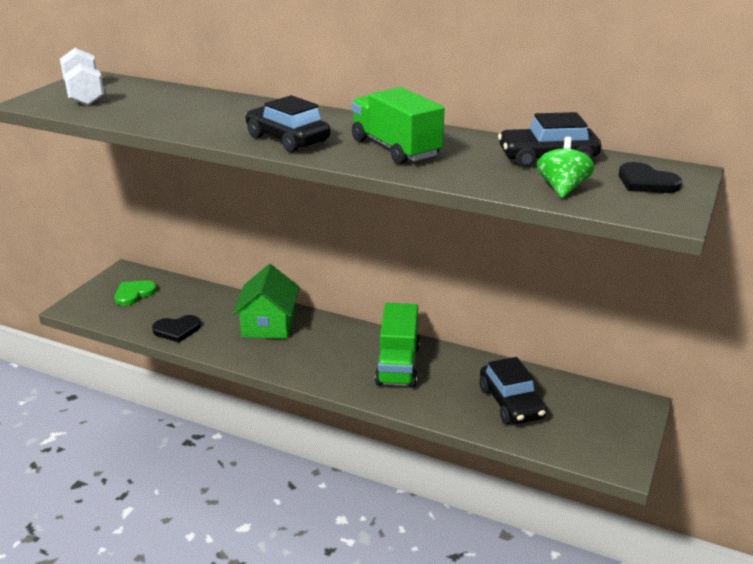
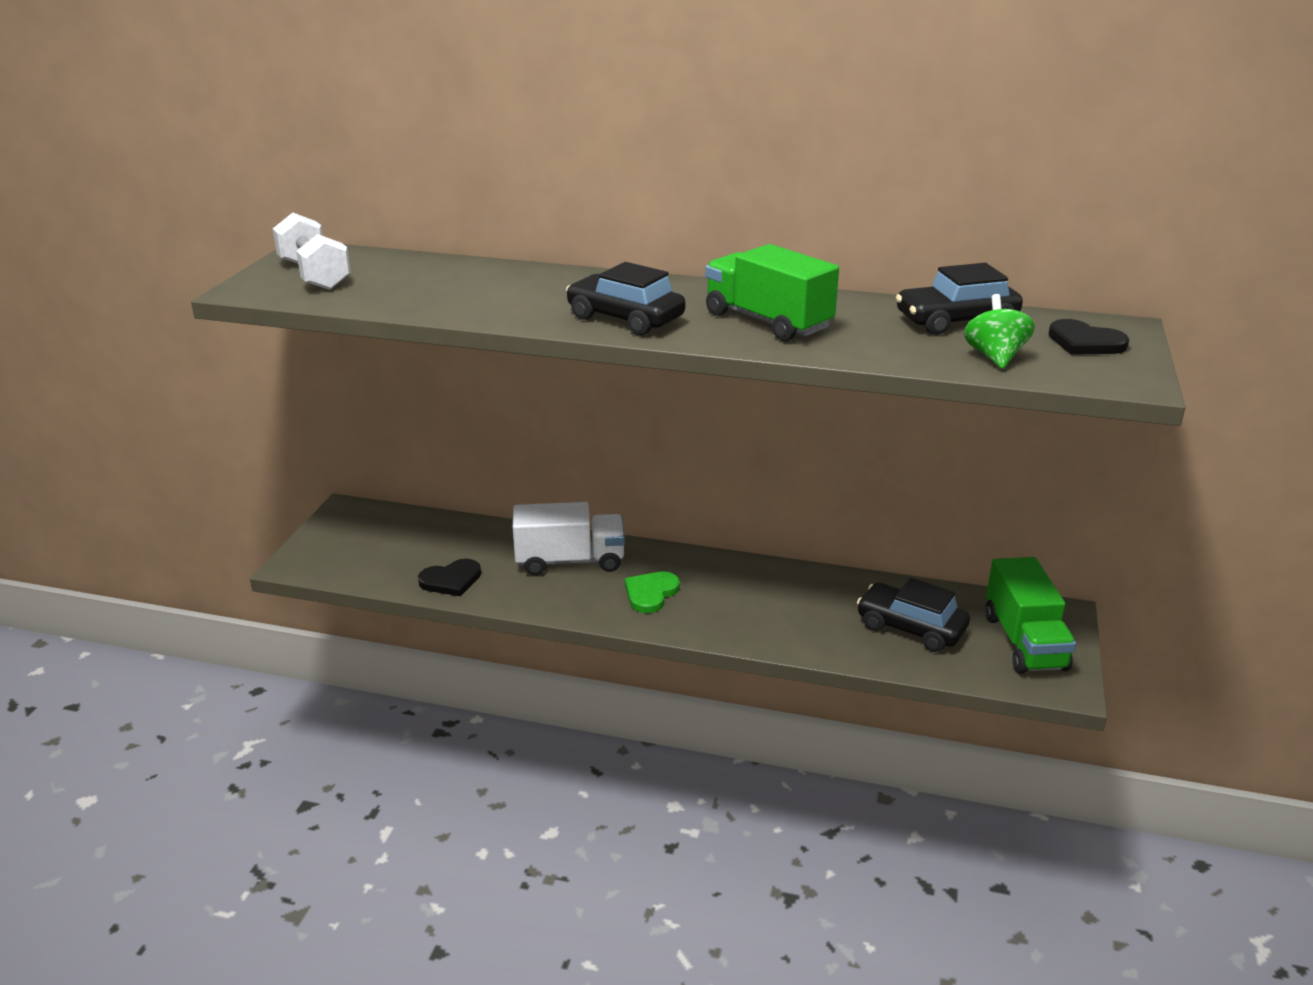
camera: 10 degrees left, 0 degrees up
green heart [114,280,157,306] -> green heart moved to [625,571,680,613]
green house [233,264,300,339] -> white truck [513,502,625,575]
green truck [375,303,420,388] -> green truck moved to [985,557,1076,674]
black car [479,357,547,424] -> black car turned 150 degrees clockwise [857,578,970,652]

